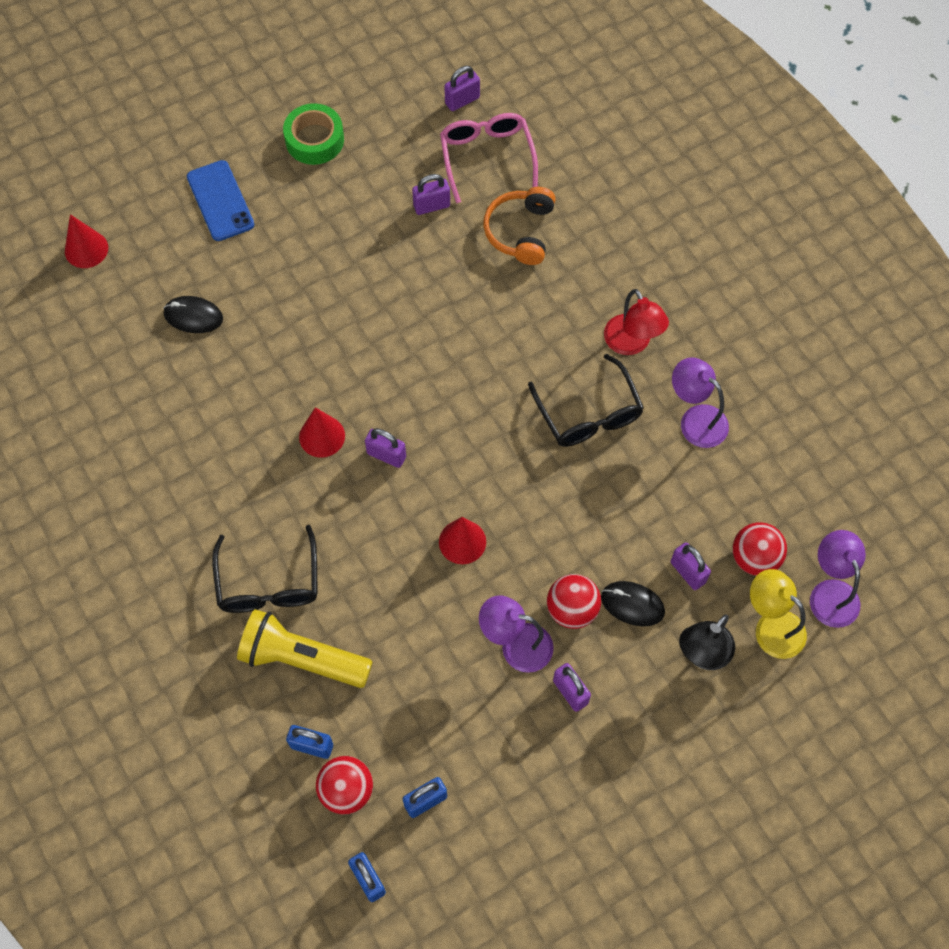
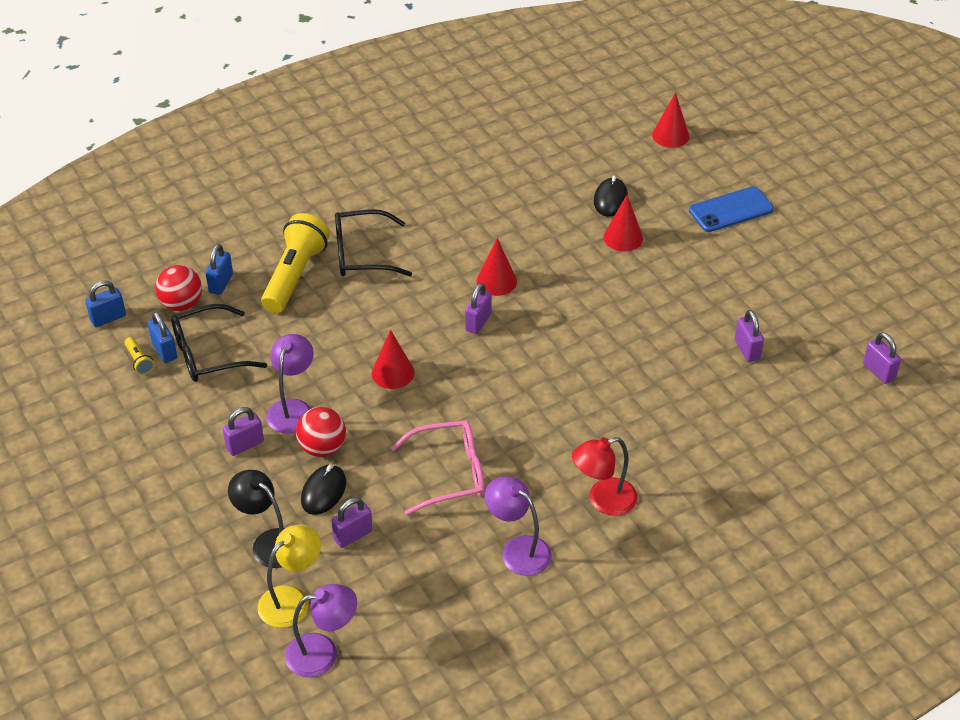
camera: 90 degrees right, 20 degrees down
green tape [283,103,344,165] -> none
pink glasses [440,113,538,203] -> pink glasses moved to [391,420,485,515]
orange headphones [483,187,556,265] -> none
black glasses [528,354,644,447] -> black glasses moved to [171,304,267,382]
purple lamp [672,358,729,448] -> purple lamp turned 90 degrees counterclockwise [485,476,552,576]
red ball [733,522,787,576] -> none
none -> yellow flashlight [124,337,154,375]
none -> red cone [603,195,643,251]

